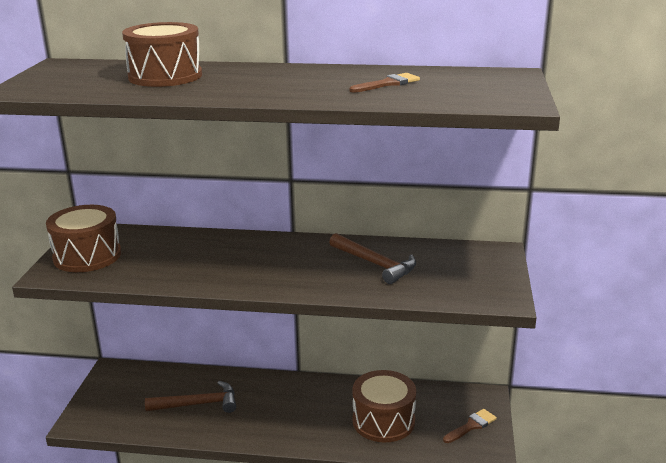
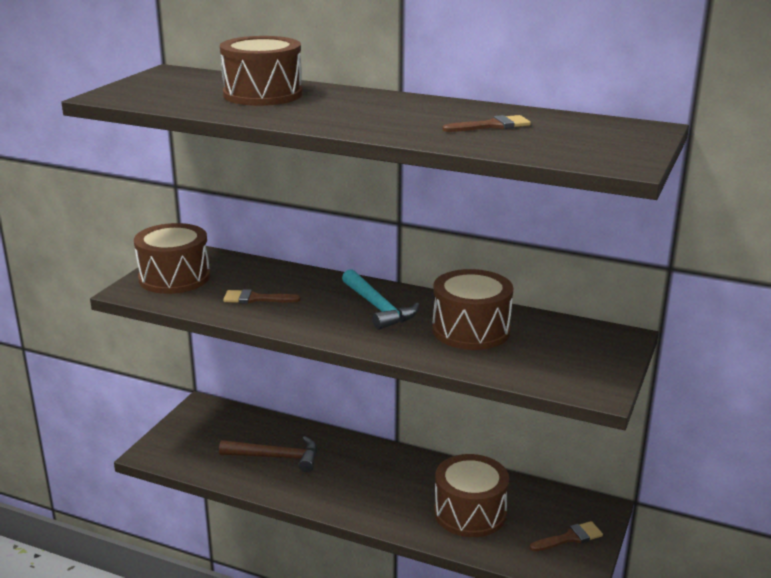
camera: 15 degrees right, 0 degrees up
brown hammer [329,233,416,284] -> brown drum [432,269,513,350]
none -> brown brush [223,289,300,304]
none -> turquoise hammer [342,269,419,330]

